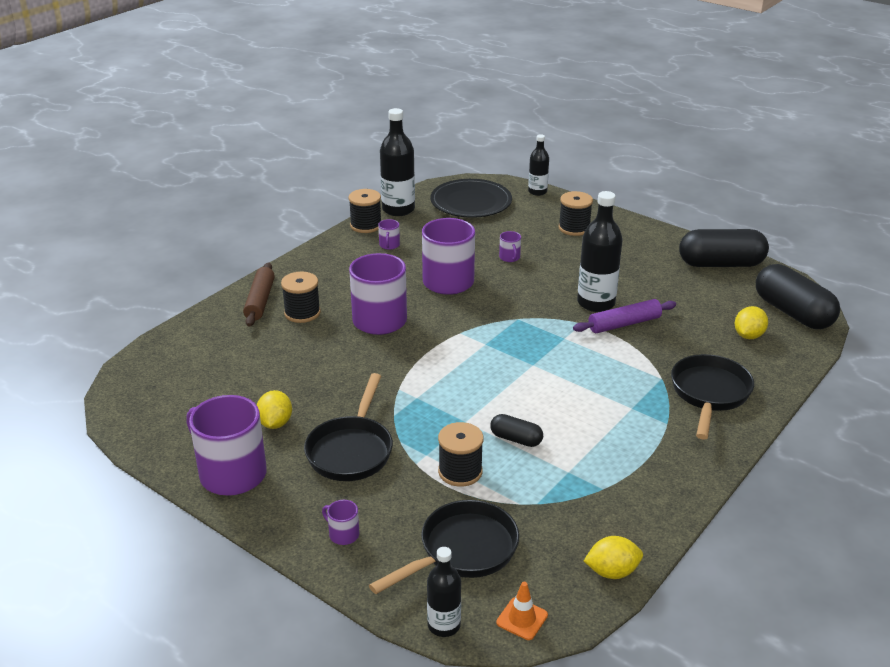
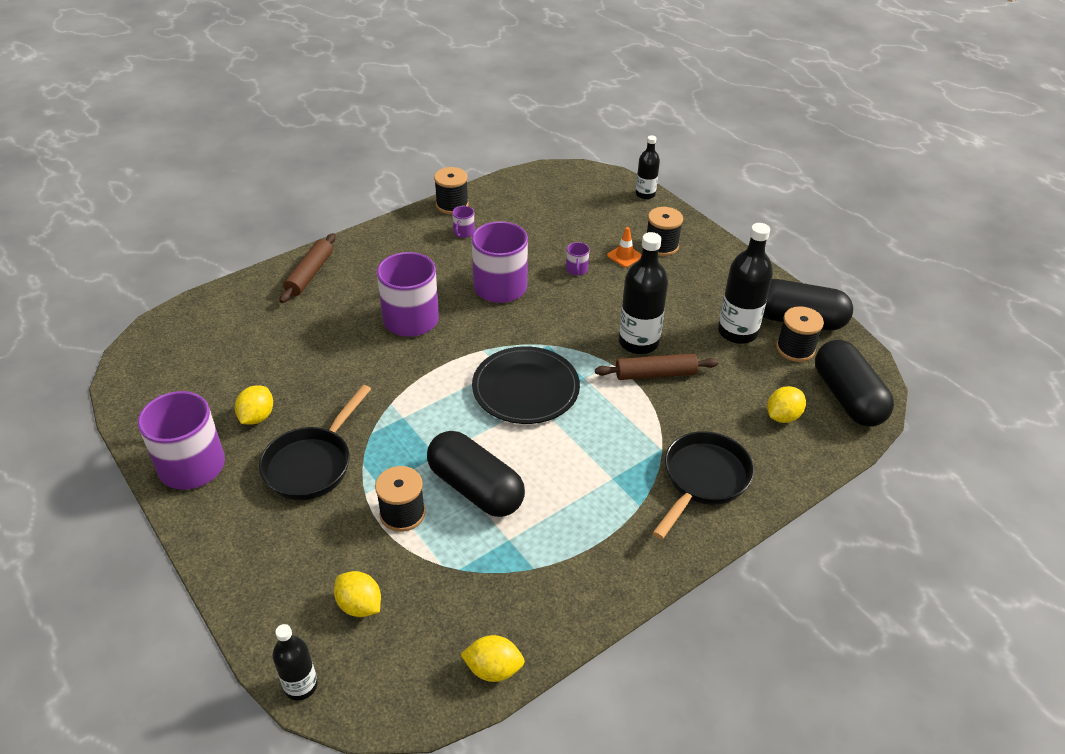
camera: 15 degrees right, 10 degrees up
black spool [281,272,321,323] -> black spool moved to [776,306,824,362]
purple mug [322,500,359,545] -> none
black pan [369,500,519,594] -> yellow lemon [334,571,381,617]
black bottle [380,108,415,216] -> black bottle moved to [718,223,773,344]
black plate [430,179,512,218] -> black plate moved to [472,346,580,424]
black capsule [490,414,543,447] -> black capsule [427,431,525,517], size x2.01
orange traffic cone [496,582,548,640] -> orange traffic cone moved to [607,227,642,267]
purple rolling pin [573,299,676,333] -> brown rolling pin [595,353,718,380]

